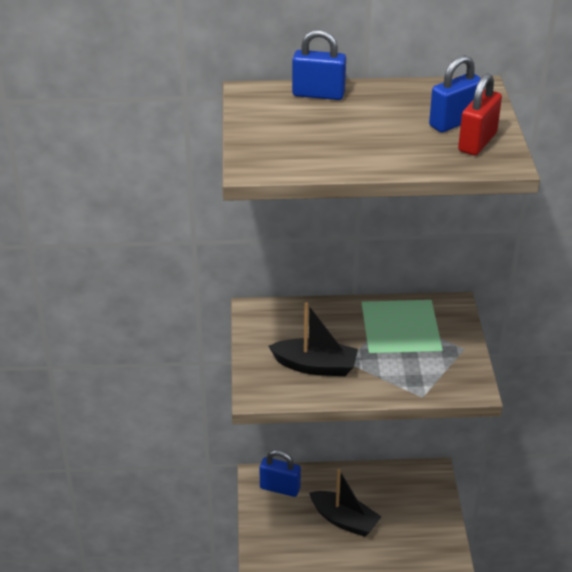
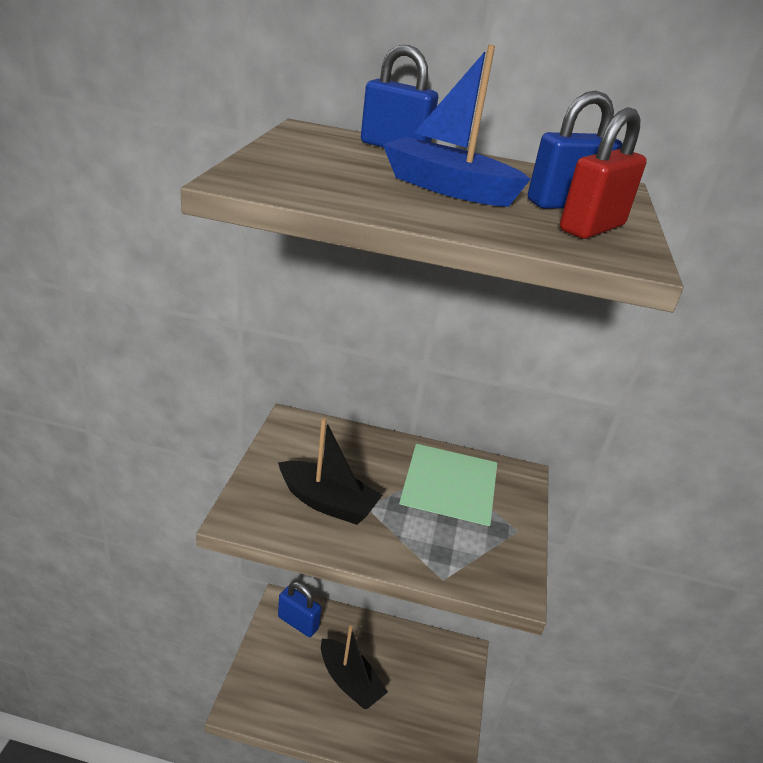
camera: 10 degrees right, 5 degrees down
none -> blue boat [383,45,530,207]

